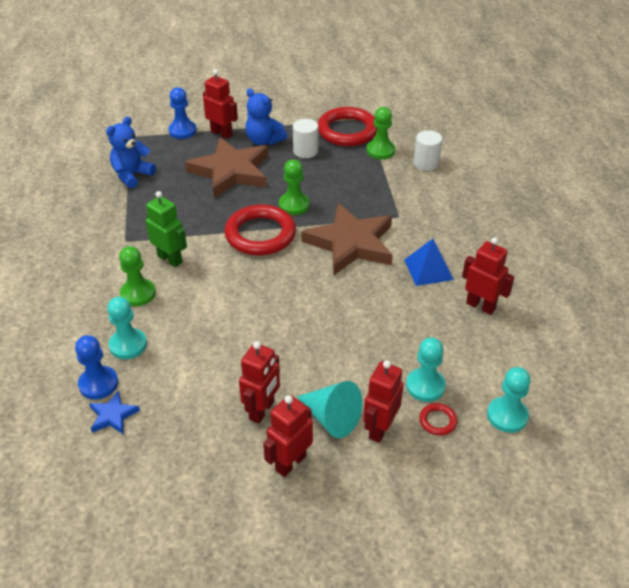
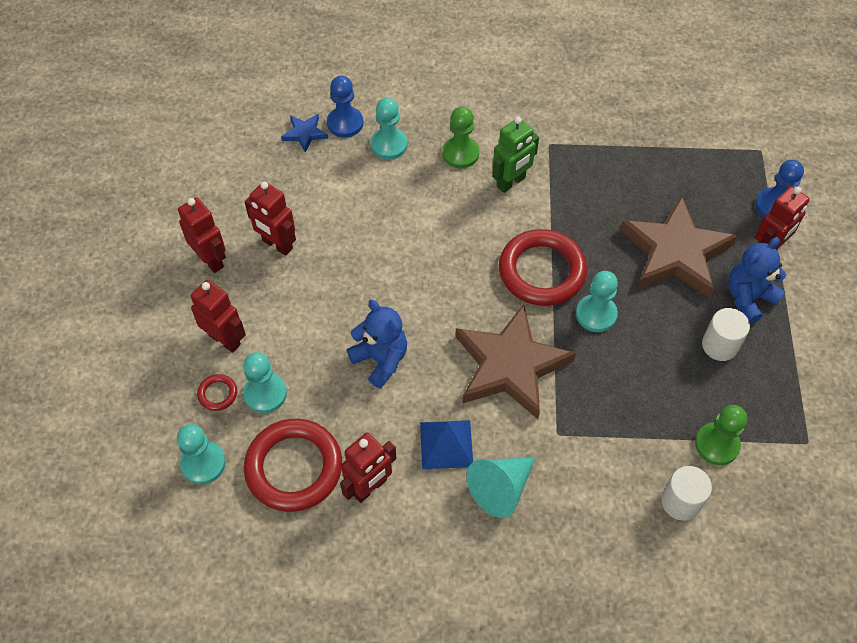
camera: 100 degrees right, 15 degrees up
blue teddy bear [106,117,156,188] -> blue teddy bear moved to [347,300,407,388]
green pawn [279,159,310,215] -> turquoise pawn [576,271,618,332]
turquoise cone [297,381,362,438] -> turquoise cone moved to [467,458,535,518]
red ring [318,107,377,146] -> red ring moved to [244,419,342,512]

